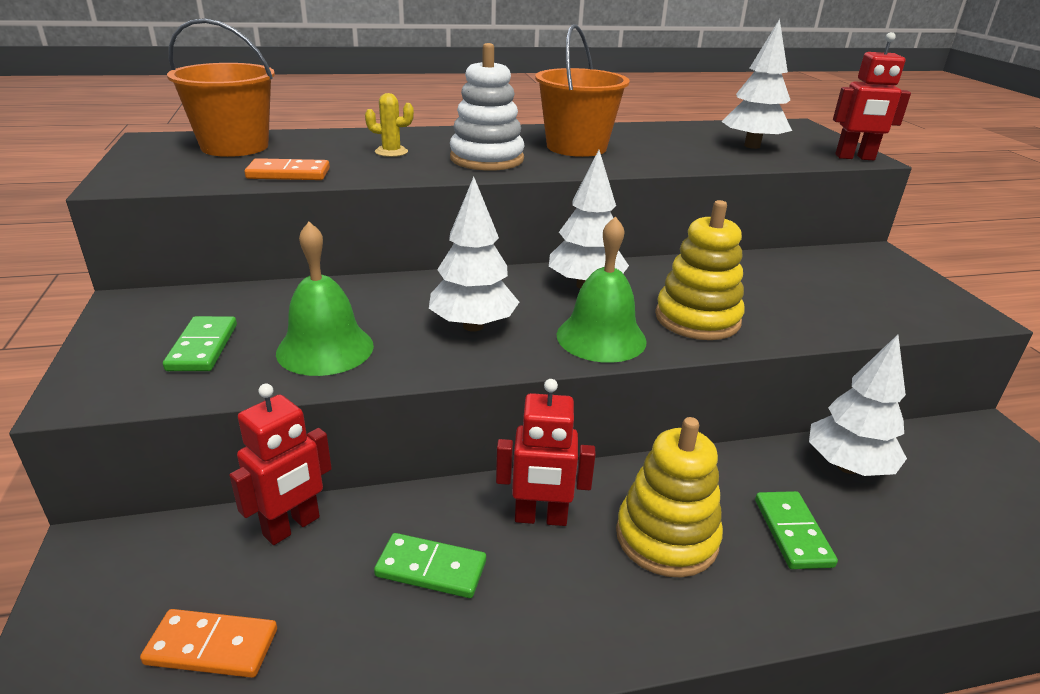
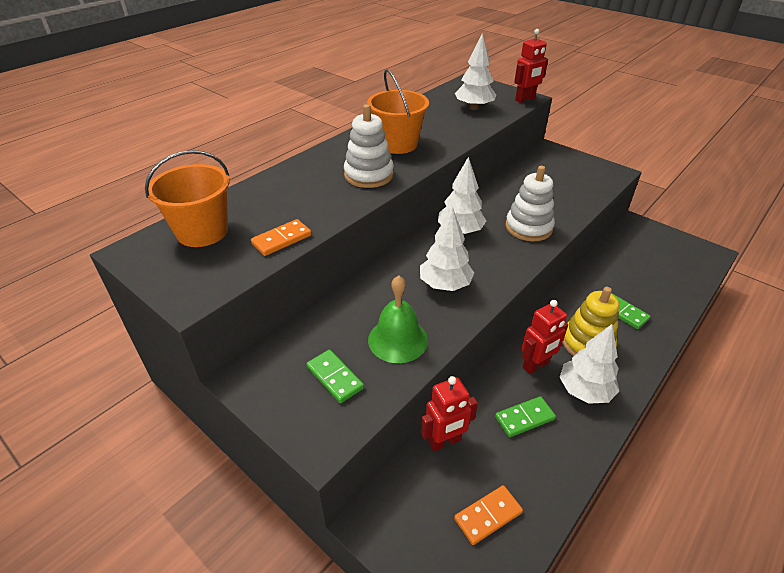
camera: 35 degrees left, 10 degrees up
red robot [229,384,332,545] -> red robot turned 60 degrees clockwise [421,376,478,451]
yellow cactus [365,93,414,157] -> none
green bell [557,216,647,363] -> none
yellow stacking toy [655,200,745,340] -> white stacking toy [505,166,555,241]
white tree [809,334,907,476] -> white tree moved to [559,324,619,404]

